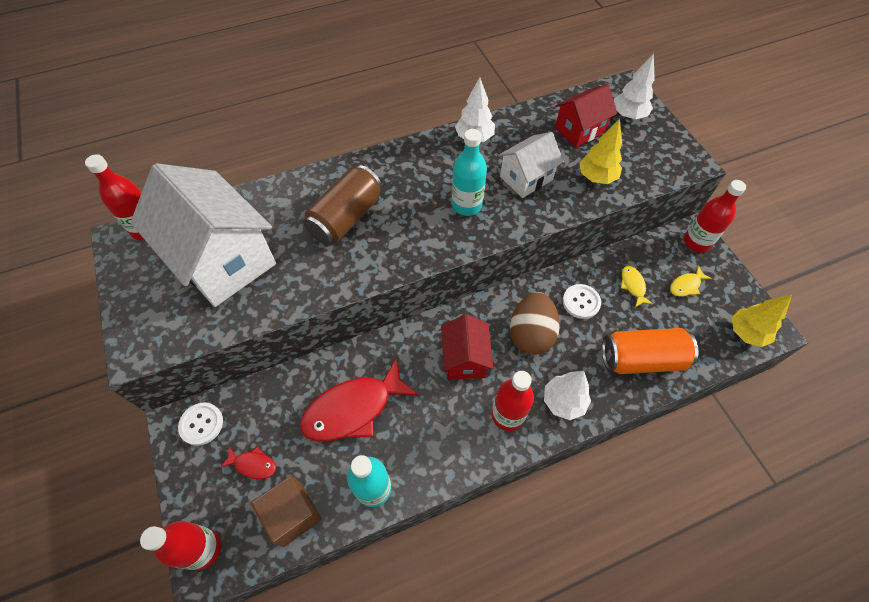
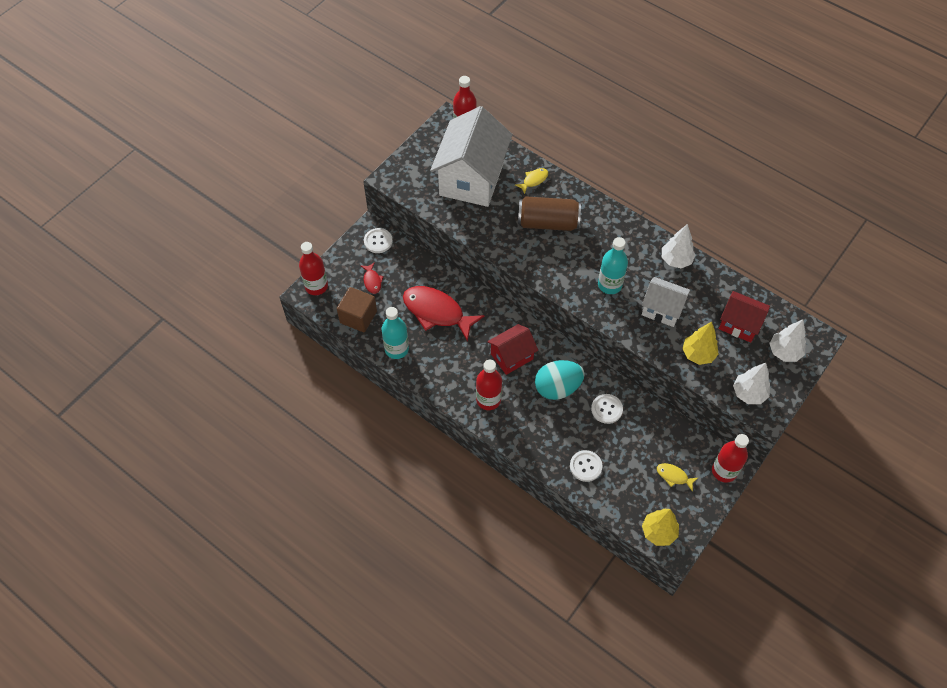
camera: 60 degrees right, 0 degrees up
brown egg [510,292,560,355] -> turquoise egg [535,360,585,400]
white tree [544,371,591,420] -> white tree moved to [733,363,770,404]
orange can [602,328,698,374] -> white button [570,450,603,482]
yellow fish [621,266,653,307] -> yellow fish moved to [515,168,548,194]

